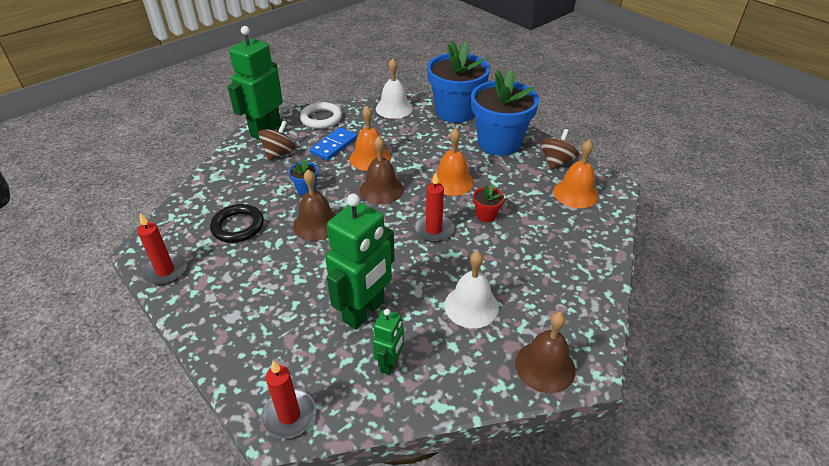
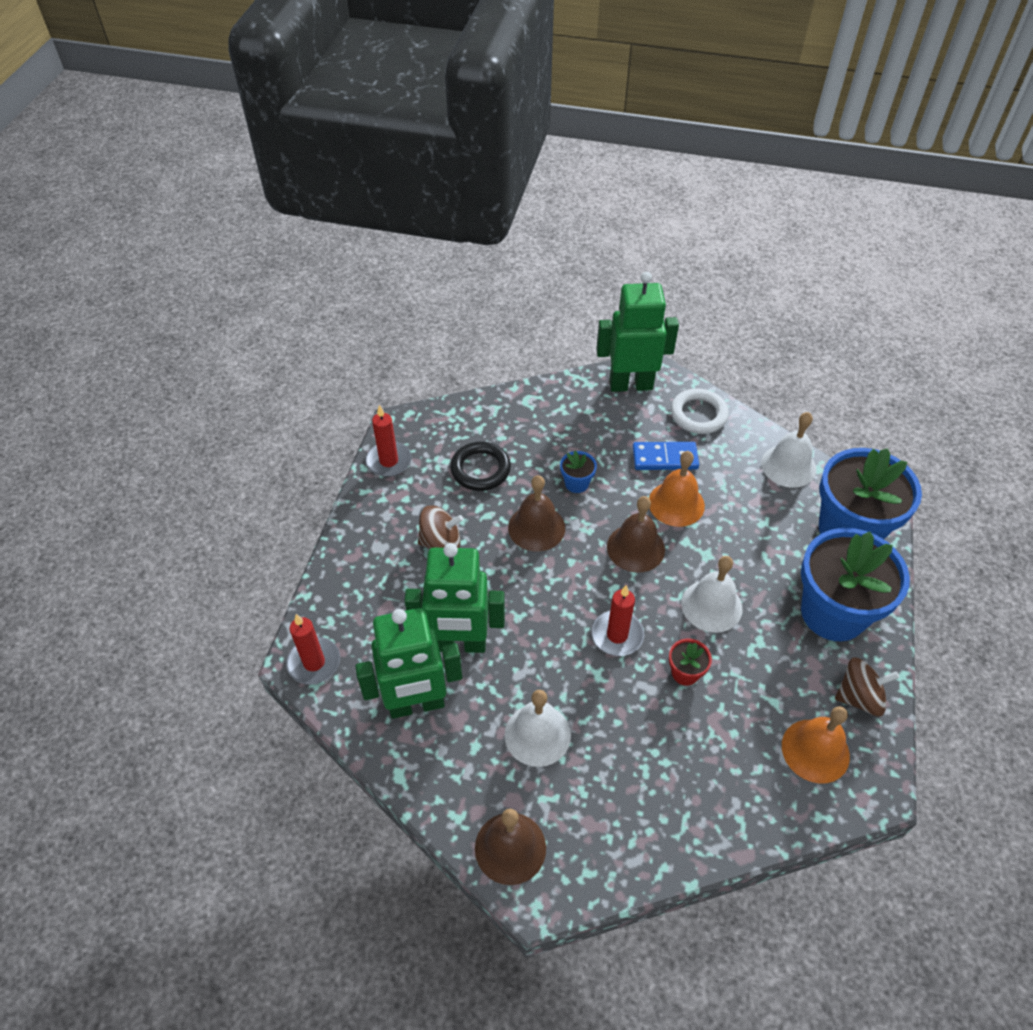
camera: 55 degrees right, 10 degrees up
brown spinning top [258,121,296,161] -> brown spinning top moved to [418,505,464,549]
green robot [373,309,404,375] -> green robot [355,608,462,719], size x1.93
orange bell [431,128,474,196] -> white bell [681,556,742,633]

